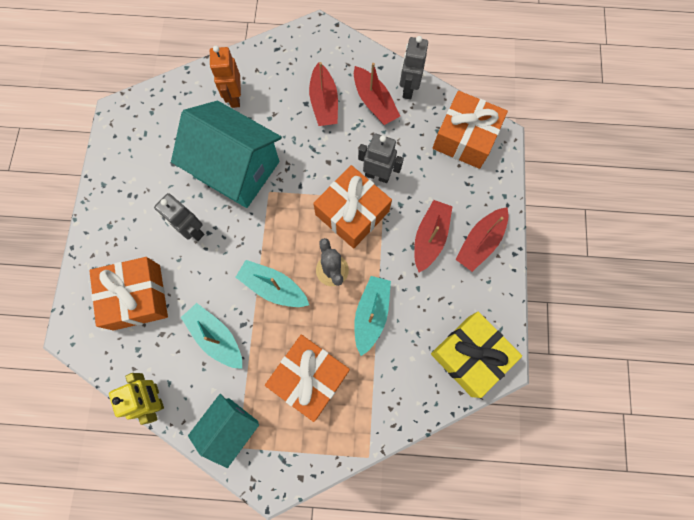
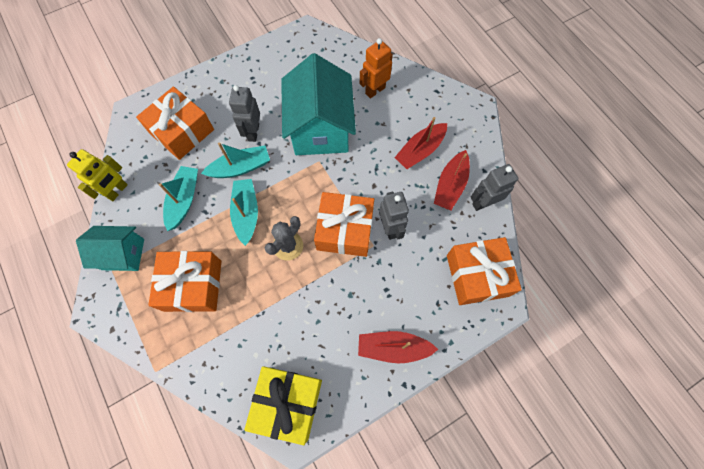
camera: 55 degrees right, 5 degrees down
turquoise boat [354,276,391,356] -> turquoise boat moved to [201,142,270,178]
red boat [414,200,453,272] -> none

